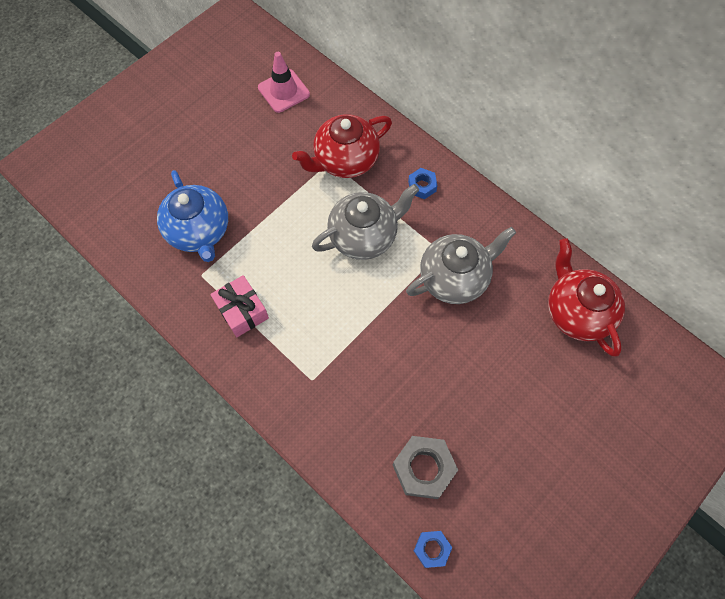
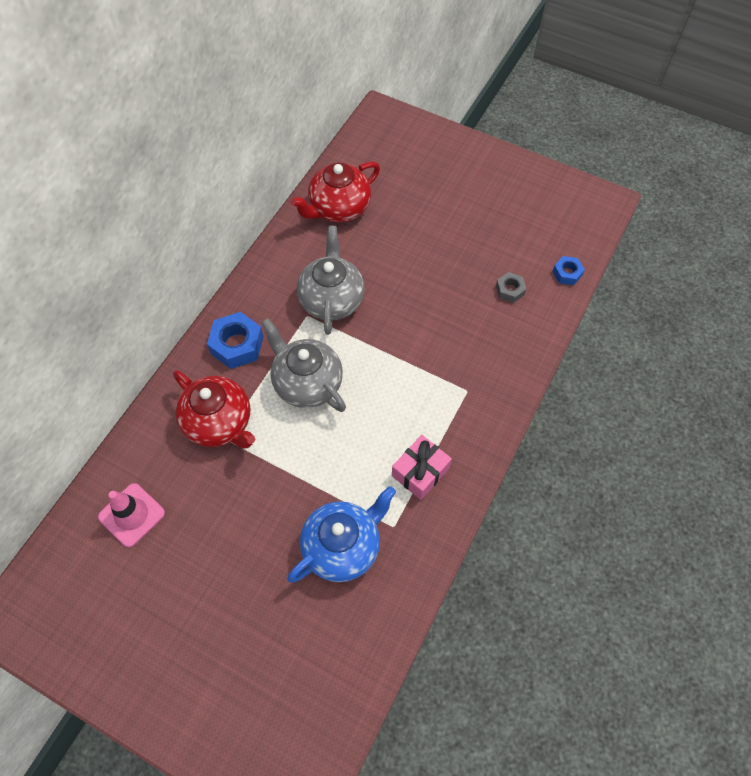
camera: 105 degrees left, 5 degrees down
grey nut [393,436,458,499] -> grey nut [496,272,526,303], size x0.57
grey teapot [406,227,516,304] -> grey teapot turned 45 degrees clockwise [297,226,365,335]
blue nut [408,168,437,199] -> blue nut [207,312,263,369], size x1.76

